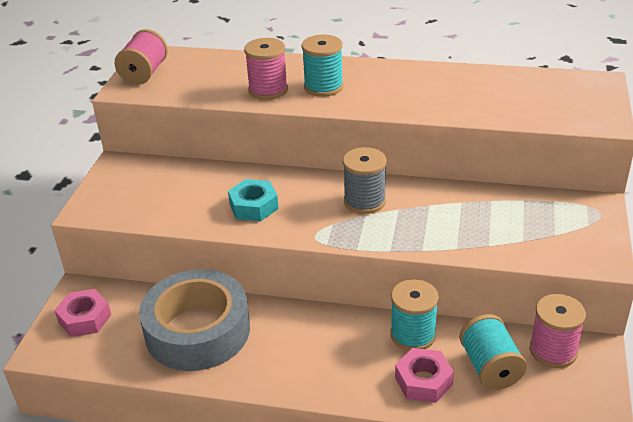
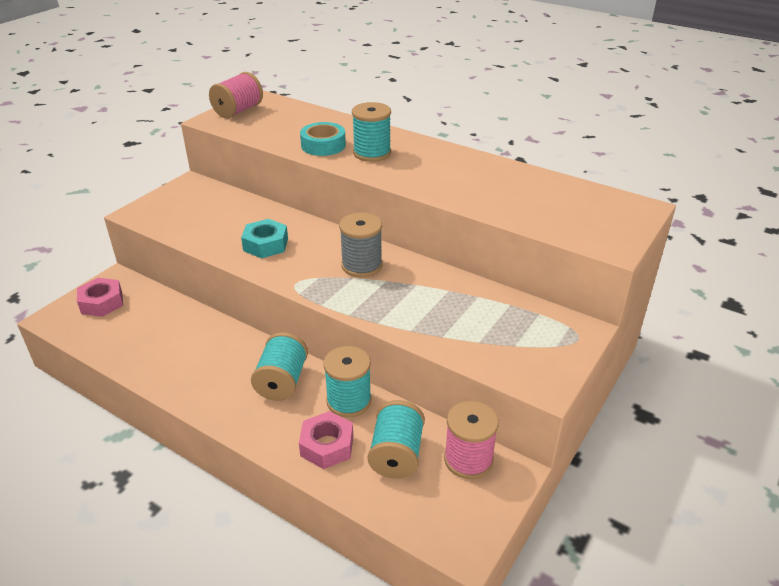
camera: 20 degrees right, 0 degrees up
grey tape [139,269,250,371] -> none
pink spool [244,38,288,100] -> turquoise tape [300,122,346,156]
none -> turquoise spool [251,332,308,401]

